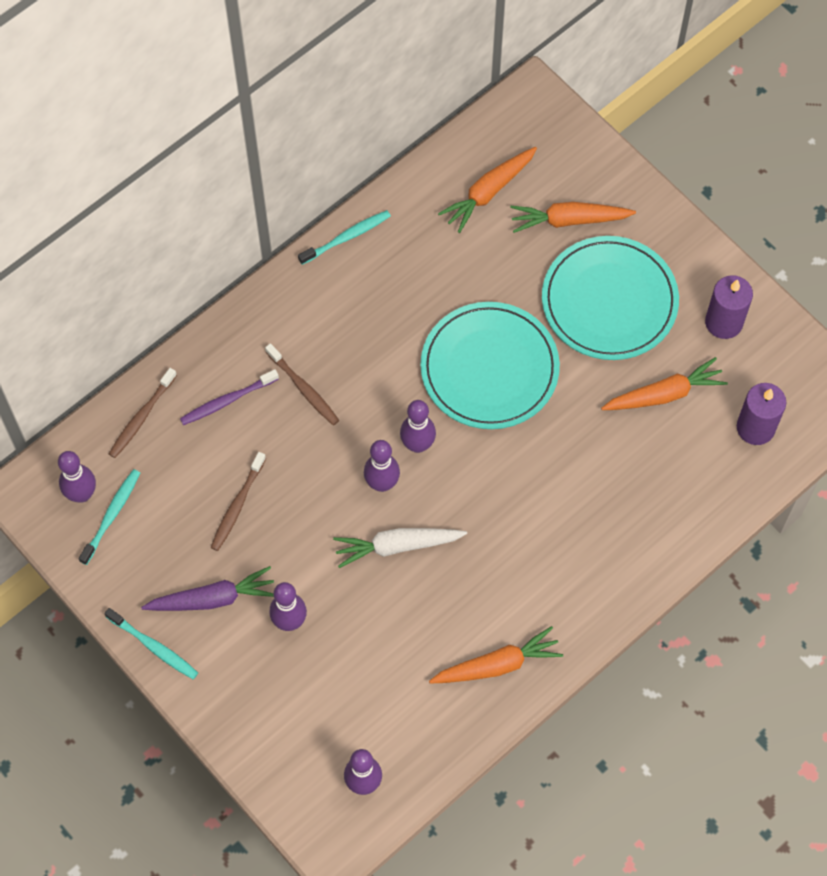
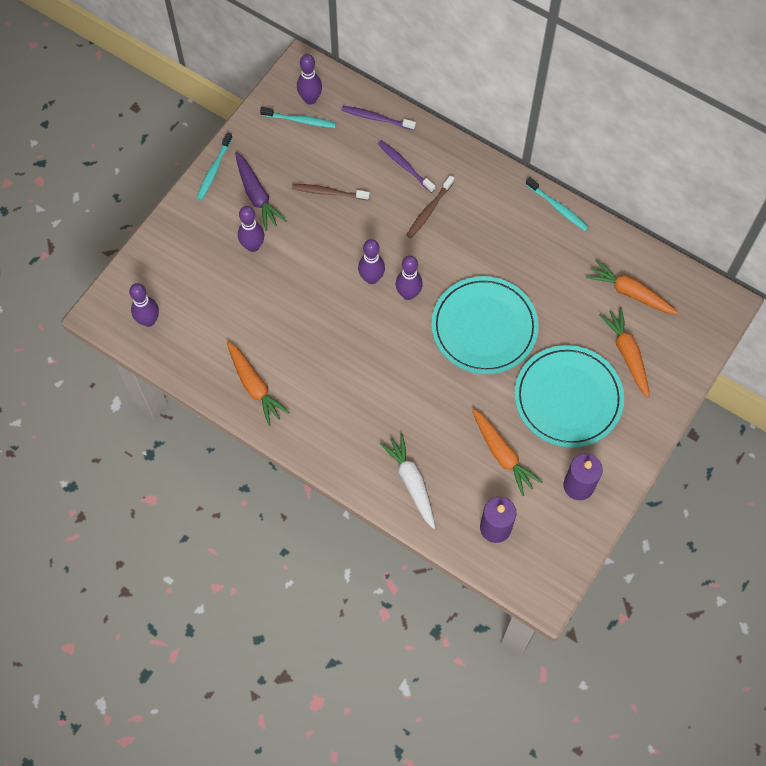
camera: 75 degrees right, 0 degrees up
brown toothbrush [109,368,177,458] -> purple toothbrush [341,106,416,130]
white carrot [333,528,467,568] -> white carrot moved to [380,433,435,529]

